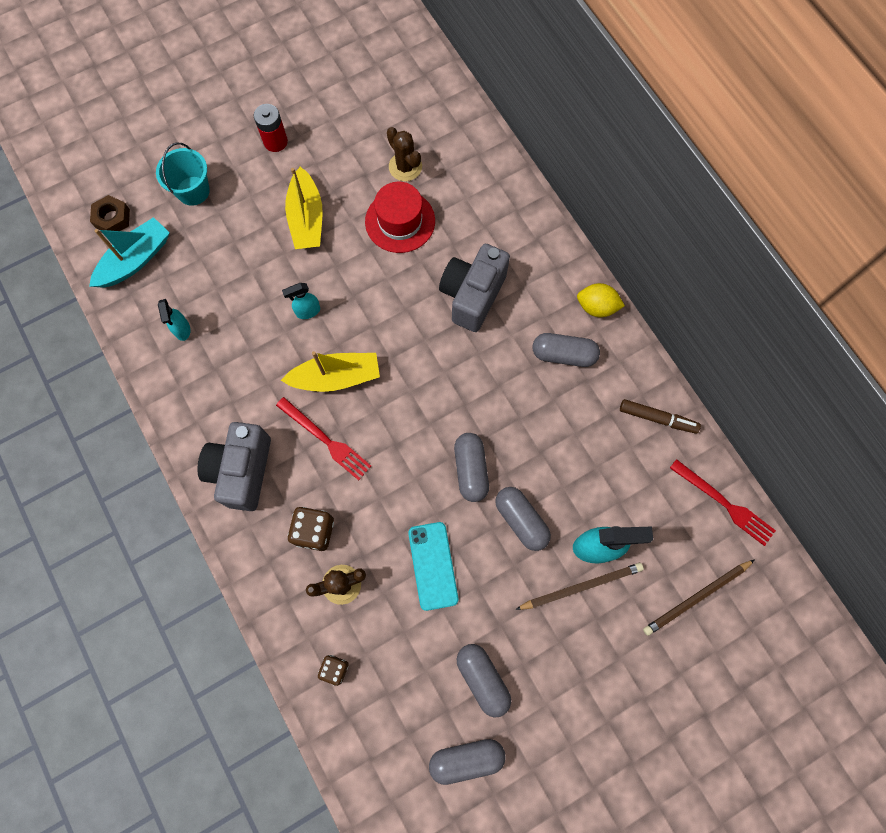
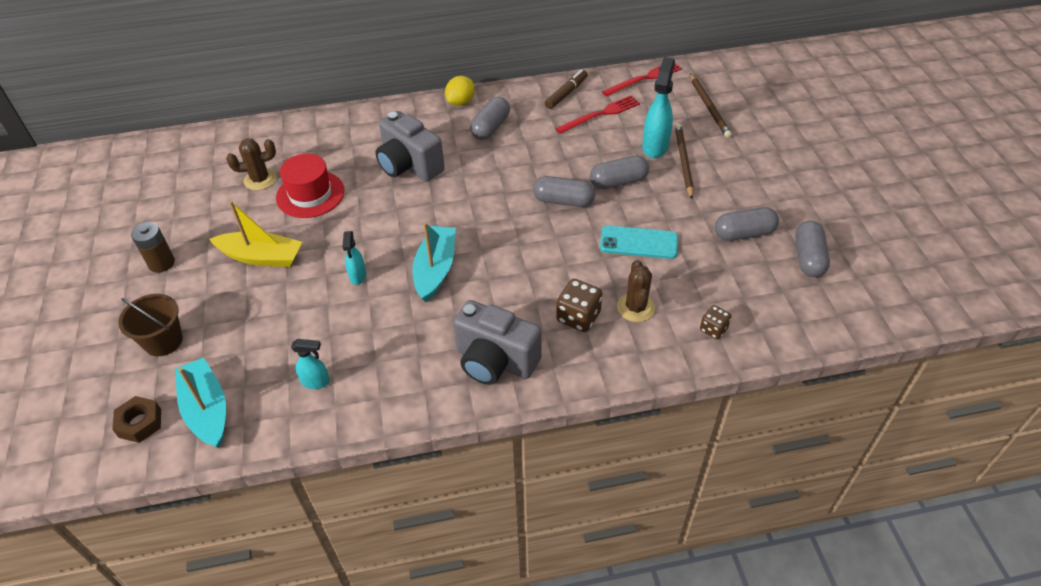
camera: 70 degrees left, 25 degrees down
turquoise bucket [156,142,210,206] -> brown bucket [118,294,183,357]
red battery [254,104,288,152] -> brown battery [131,222,175,273]
red fork [276,397,371,480] -> red fork moved to [555,95,640,134]
yellow boat [281,351,380,392] -> turquoise boat [413,222,456,302]

